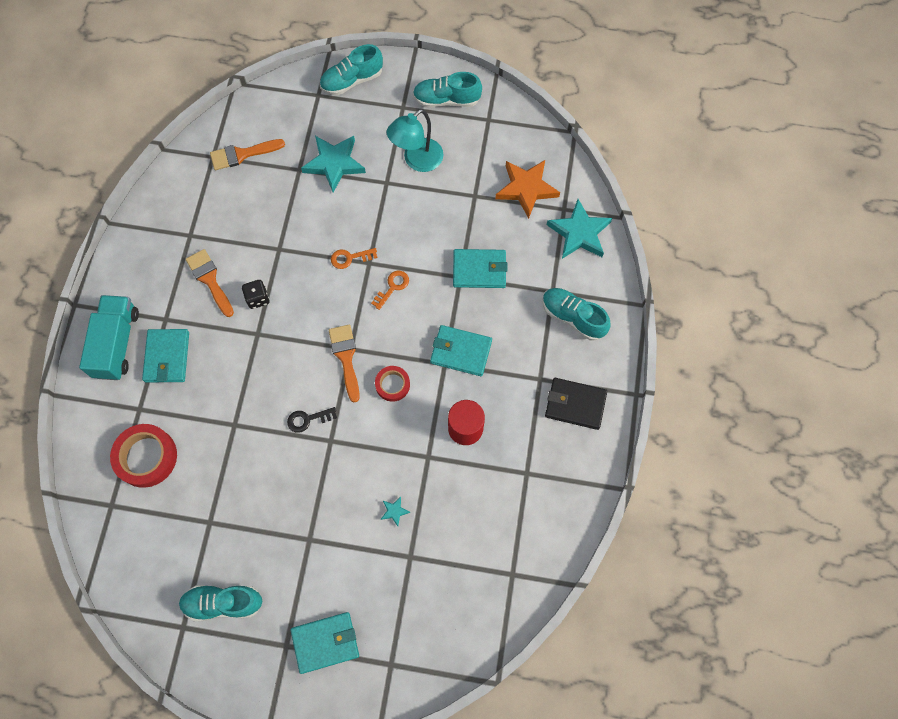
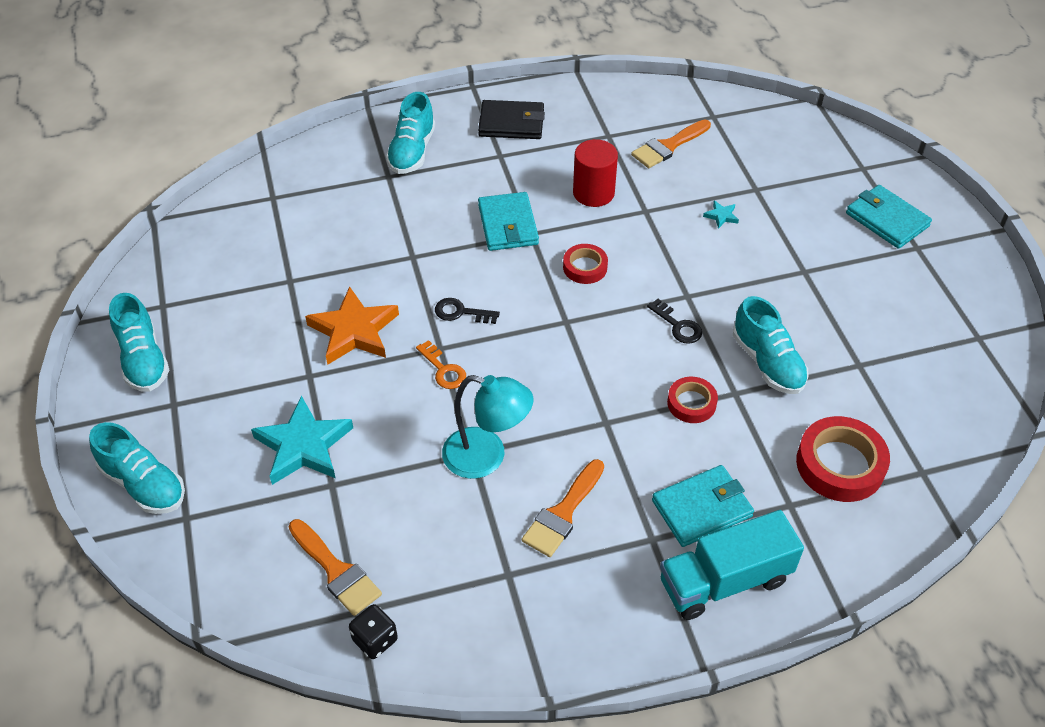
camera: 115 degrees left, 20 degrees down
turquoise shoe [179,585,263,621] -> turquoise shoe moved to [733,296,808,394]
black dice [242,280,270,309] -> black dice moved to [349,604,398,659]
orange brush [329,325,360,402] -> orange brush moved to [631,119,711,168]
orange key [371,271,409,310] -> black key [435,298,500,324]
turquoise lamp [387,109,444,172] -> turquoise lamp moved to [442,375,534,479]
turquoise wallet [453,249,508,288] -> none
orange star [495,160,560,219] -> orange star moved to [305,286,399,365]
black wallet [545,378,607,430] -> black wallet turned 75 degrees counterclockwise [478,100,545,139]
turquoise star [546,199,612,259] -> none
none -> red tape [667,377,718,423]

